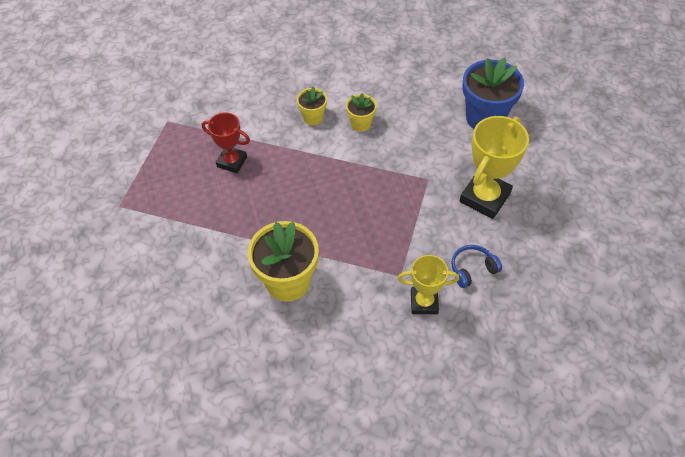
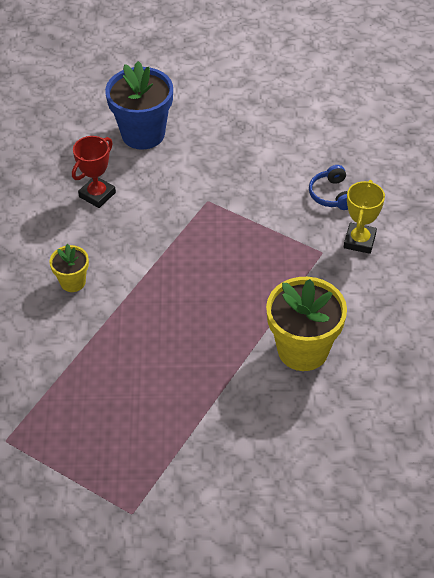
camera: 75 degrees left, 5 degrees down
red trophy [202,112,250,173] -> red trophy moved to [72,136,116,208]
yellow flower pot [346,93,377,132] -> none
yellow trophy [460,116,529,219] -> none

